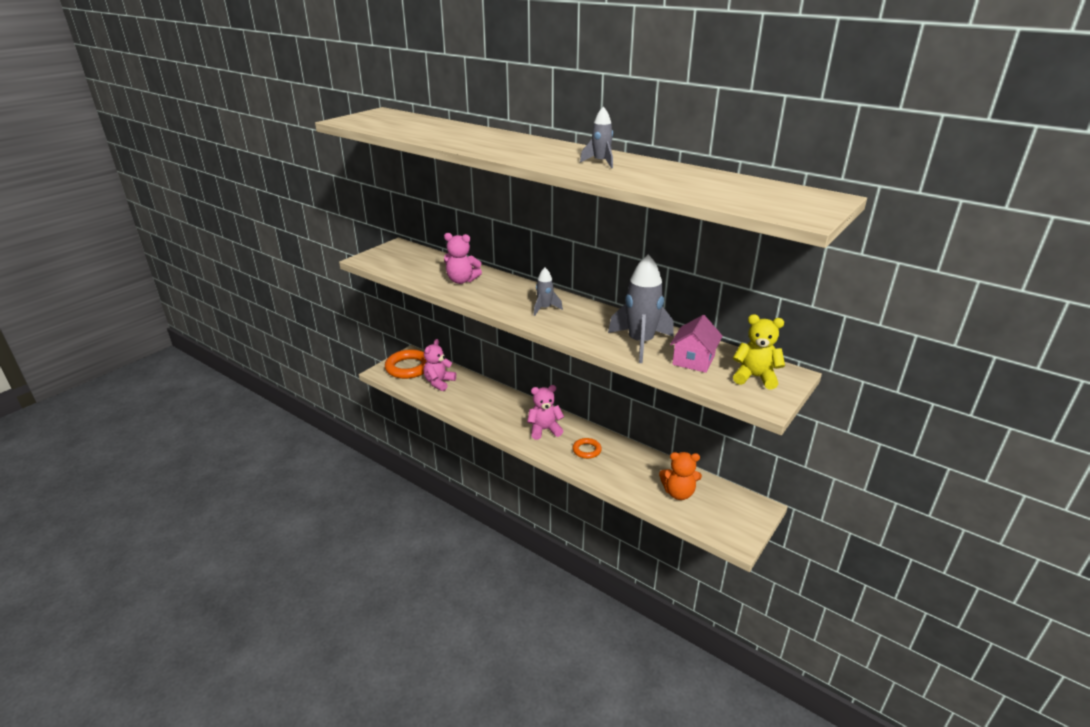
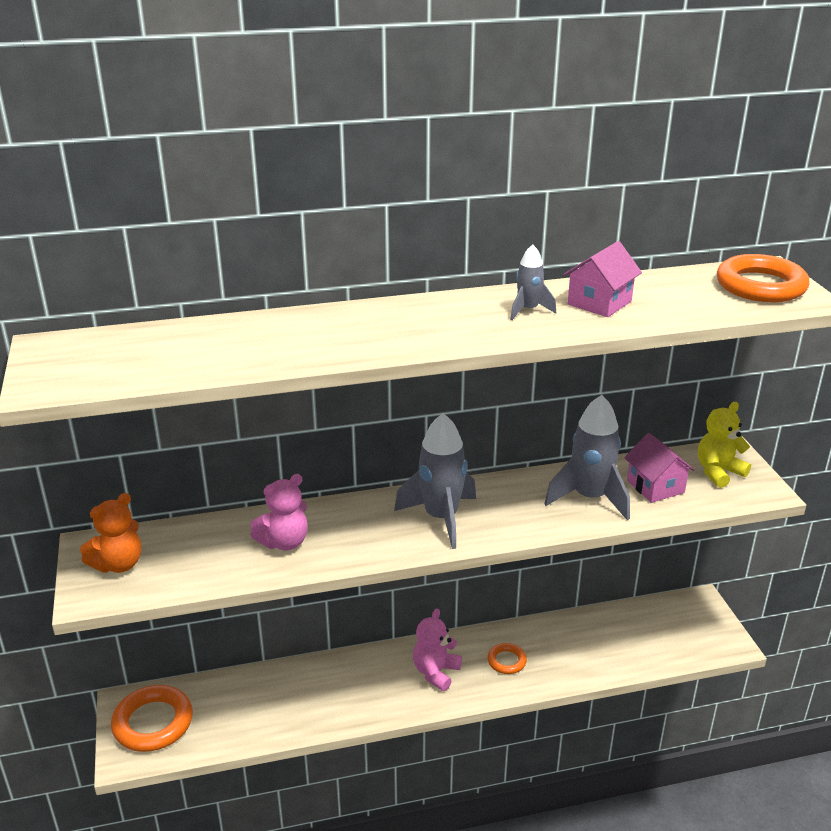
camera: 50 degrees left, 0 degrees up
pink teddy bear [423,339,456,391] -> none
grey rocket [534,268,563,316] -> grey rocket [394,413,476,549], size x1.93
orange teddy bear [659,452,702,500] -> orange teddy bear moved to [80,493,141,573]
none -> pink house [563,241,642,317]
none -> orange ring [717,254,810,302]

